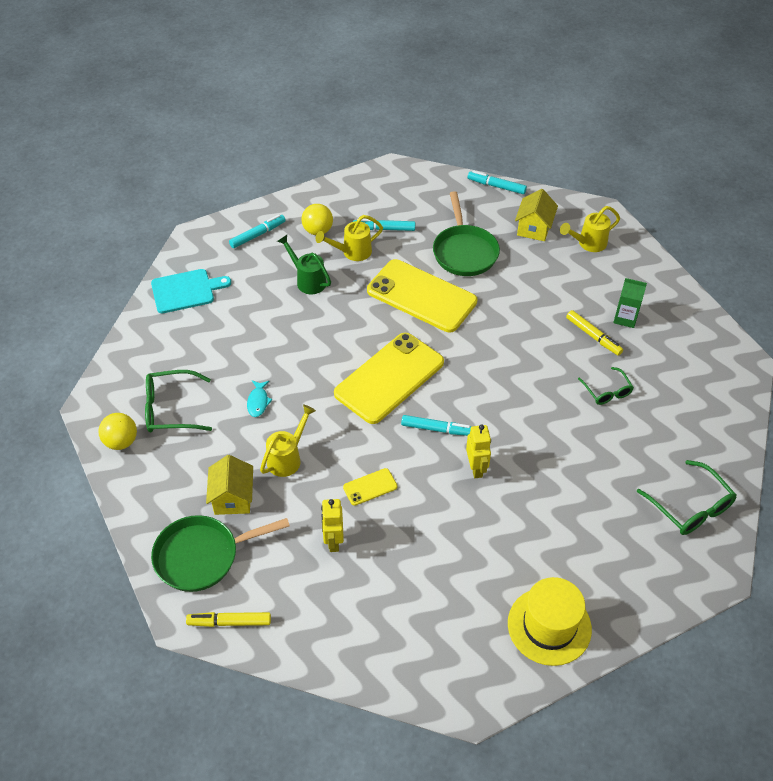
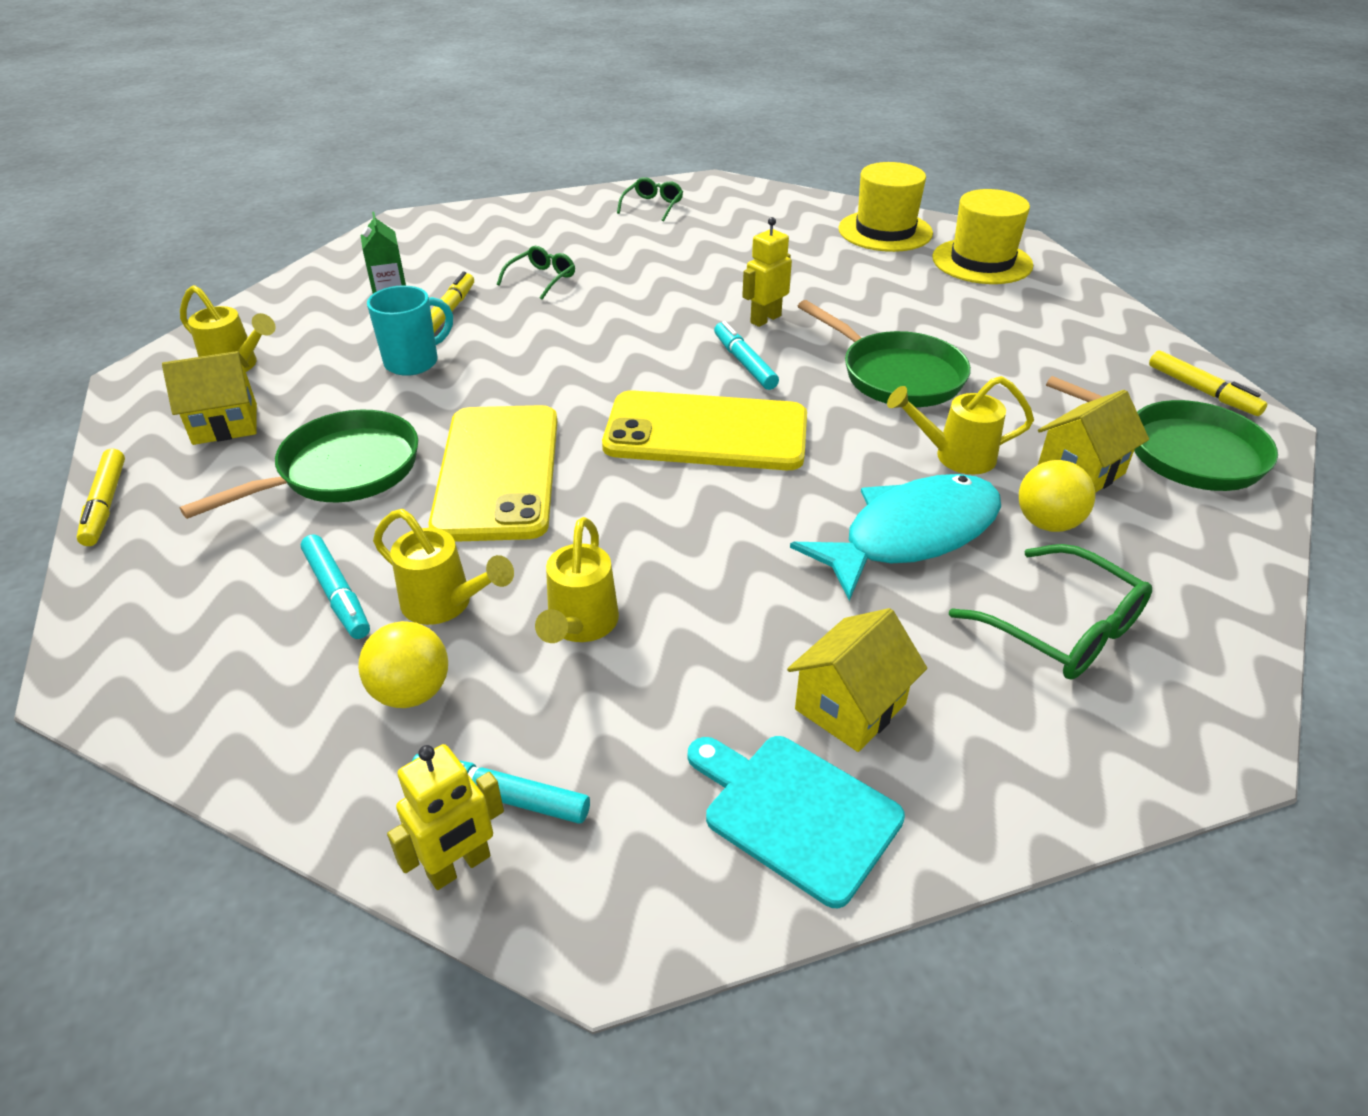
camera: 125 degrees left, 10 degrees down
yellow ball [98,413,137,450] -> yellow ball moved to [1019,460,1095,532]
turquoise fish [247,380,273,417] -> turquoise fish [790,474,1001,601], size x2.47
green watering can [277,235,331,294] -> yellow watering can [535,517,619,643]
yellow robot [321,499,344,552] -> yellow robot moved to [387,744,504,890]
yellow phone [343,468,397,506] -> green pan [798,300,971,407]
turquoise marker [468,171,527,194] -> yellow marker [77,449,125,546]
green glasses [637,460,737,535] -> green glasses [617,177,683,221], size x0.63
none -> turquoise mug [367,285,453,376]
none -> yellow house [787,608,927,752]
none -> yellow hat [932,189,1033,284]

